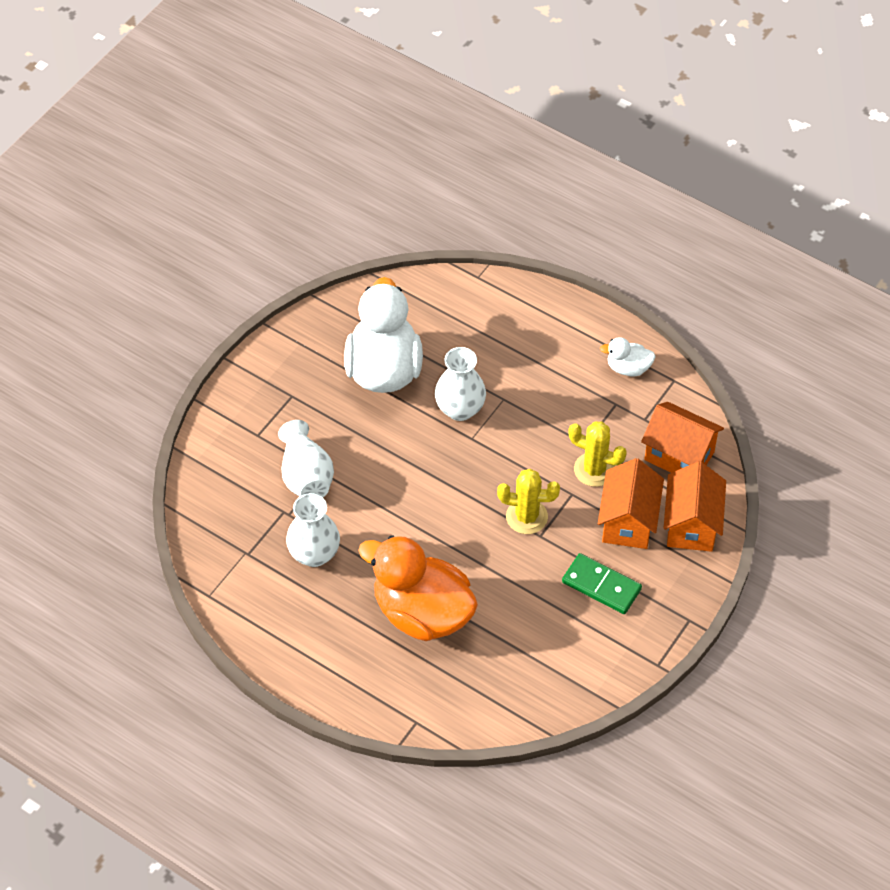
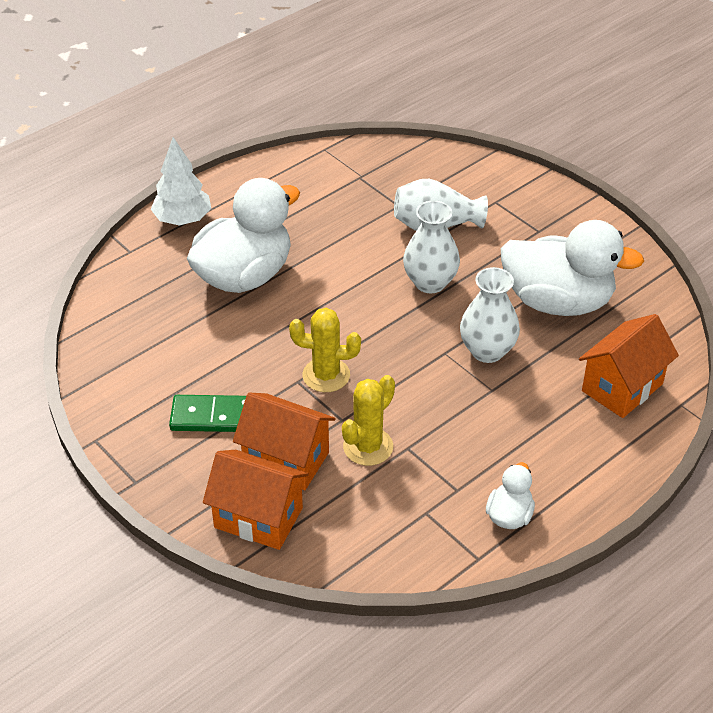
camera: 105 degrees right, 10 degrees down
white vase [286,493,340,567] -> white vase moved to [403,200,460,293]
orange duck [358,535,478,641] -> white duck [187,178,300,293]
yellow cactus [497,469,560,534] -> yellow cactus turned 75 degrees clockwise [289,308,361,392]
green domino [562,553,642,614] -> green domino turned 45 degrees clockwise [169,395,246,432]
orange house [641,402,724,473] -> orange house moved to [579,314,679,418]
none -> white tree [151,137,211,226]

